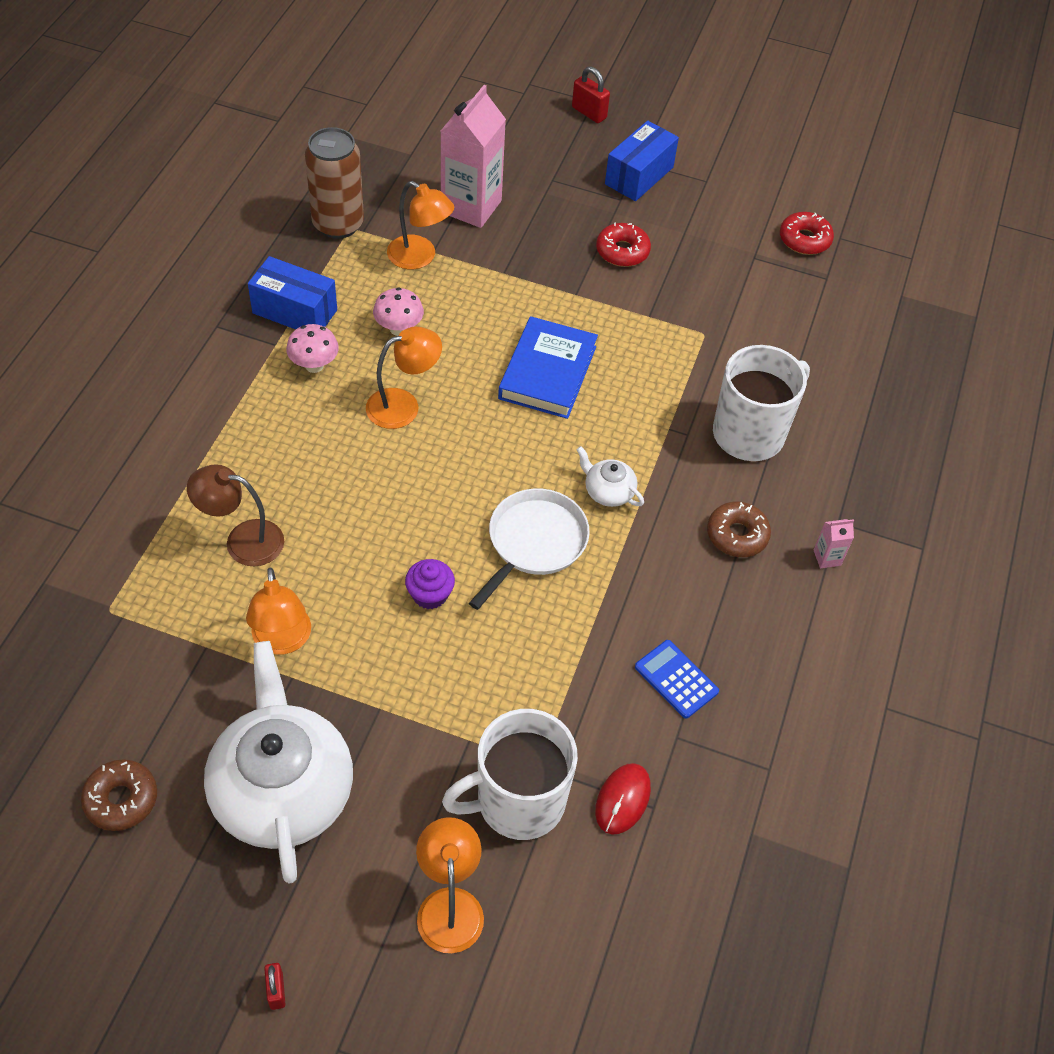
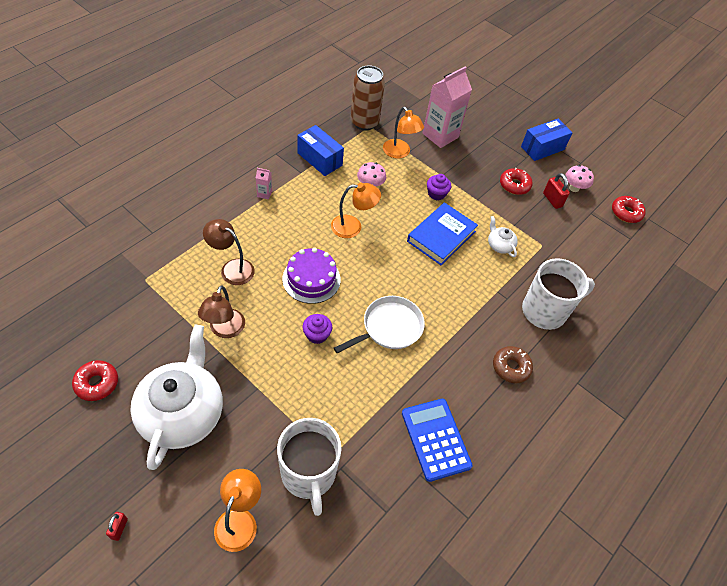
camera: 20 degrees right, 0 degrees up
brown donut [81,760,157,831] -> red donut [72,360,118,401]
orange lamp [246,568,311,655] -> brown lamp [198,285,245,338]
pink mushroom [286,324,339,373] -> pink mushroom moved to [565,165,594,192]
white mug [442,709,578,840] -> white mug turned 105 degrees counterclockwise [277,418,342,516]
red padlock [572,66,610,123] -> red padlock moved to [543,173,570,209]
white teapot [577,446,644,507] -> white teapot moved to [488,216,518,257]
red mouse [595,763,651,835] -> none
blue calculator [635,640,719,718] -> blue calculator [402,399,473,482], size x1.59
pink carton [813,519,854,568] -> pink carton moved to [256,168,272,200]
none -> purple cake [282,248,341,304]
none -> purple cupcake [427,174,451,200]

